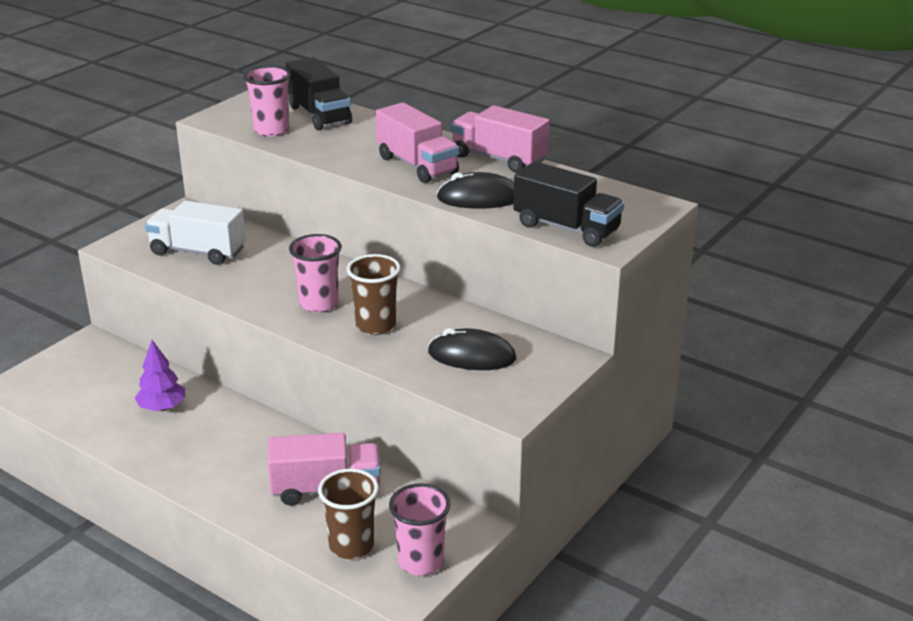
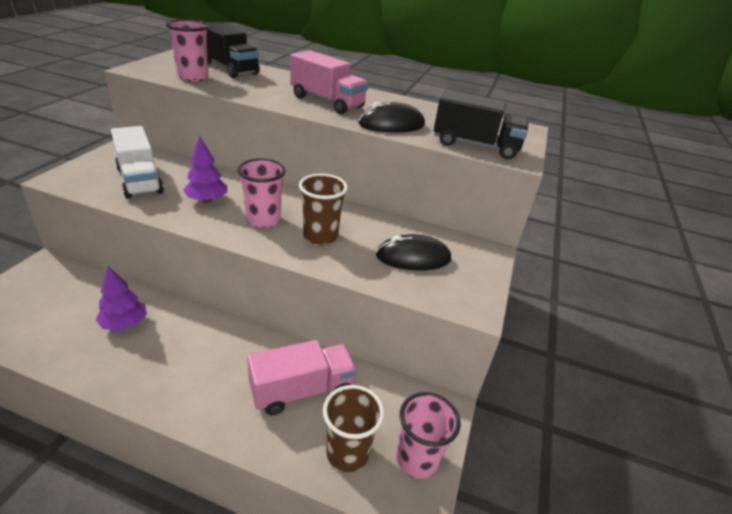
camera: 20 degrees left, 5 degrees up
white truck [145,201,246,265] -> white truck turned 120 degrees counterclockwise [111,126,164,199]
pink truck [451,105,549,173] -> none
none -> purple tree [183,136,227,203]

